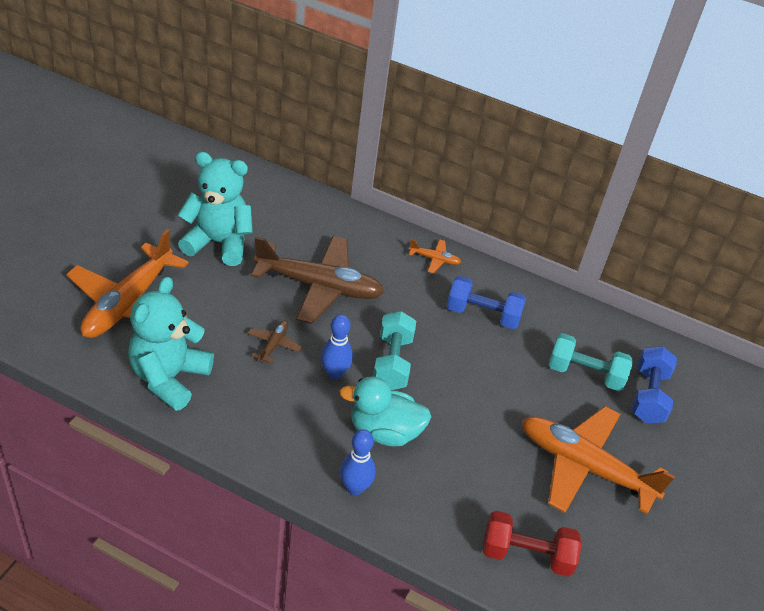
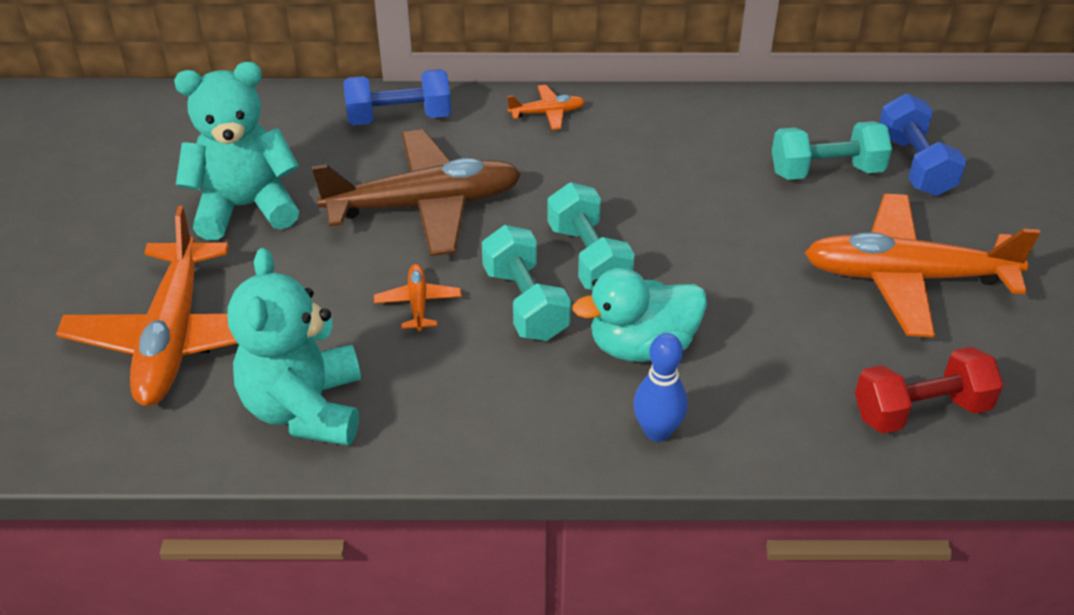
camera: 20 degrees left, 0 degrees up
brown plane [247,320,302,364] -> orange plane [374,264,461,332]
blue bowling pin [321,314,353,380] -> turquoise dumbbell [482,225,571,341]
blue dumbbell [447,276,526,329] -> blue dumbbell moved to [344,69,451,125]

